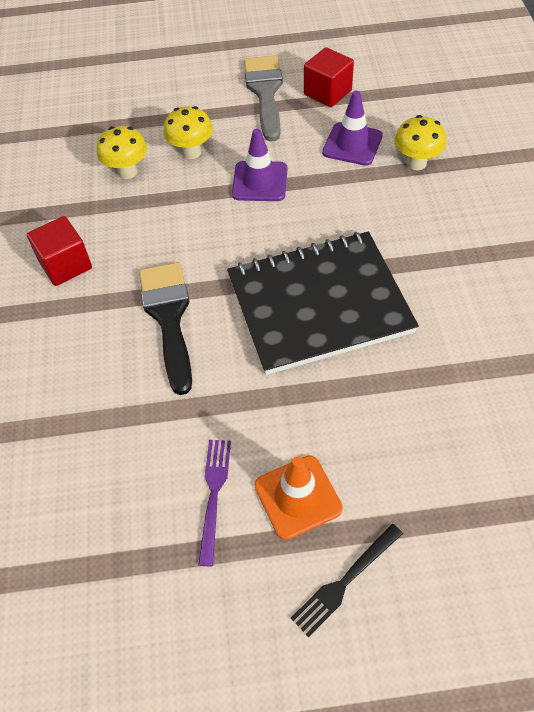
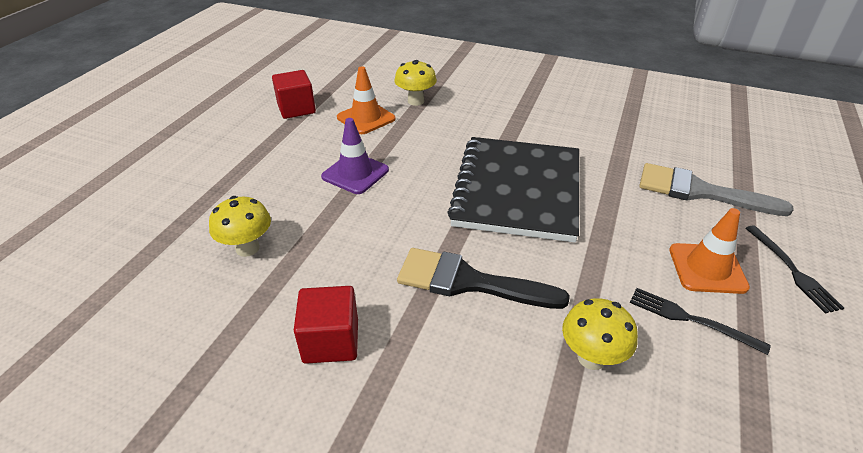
camera: 65 degrees left, 15 degrees down
yellow mushroom [163,106,213,159] -> yellow mushroom moved to [562,298,638,370]
purple fork [198,440,231,566] -> black fork [630,288,771,355]
grey brush [244,55,283,142] -> grey brush moved to [639,163,794,216]
purple traffic cone [322,90,383,166] -> orange traffic cone [337,66,396,134]

